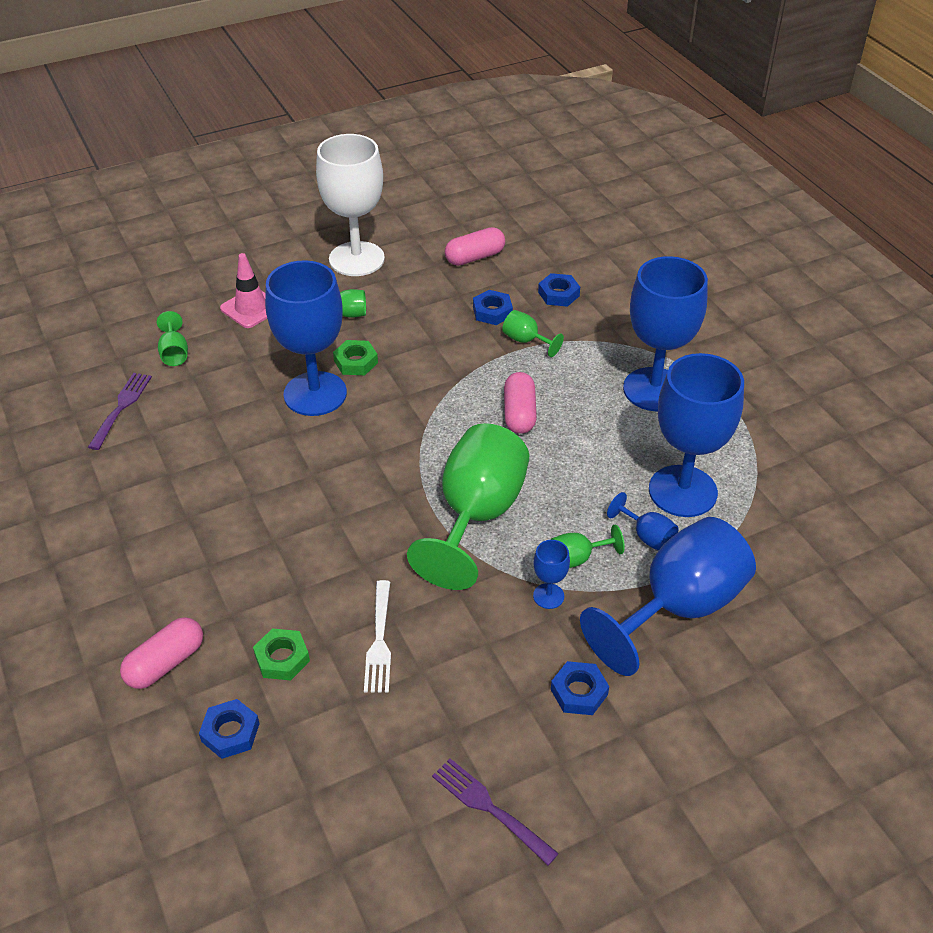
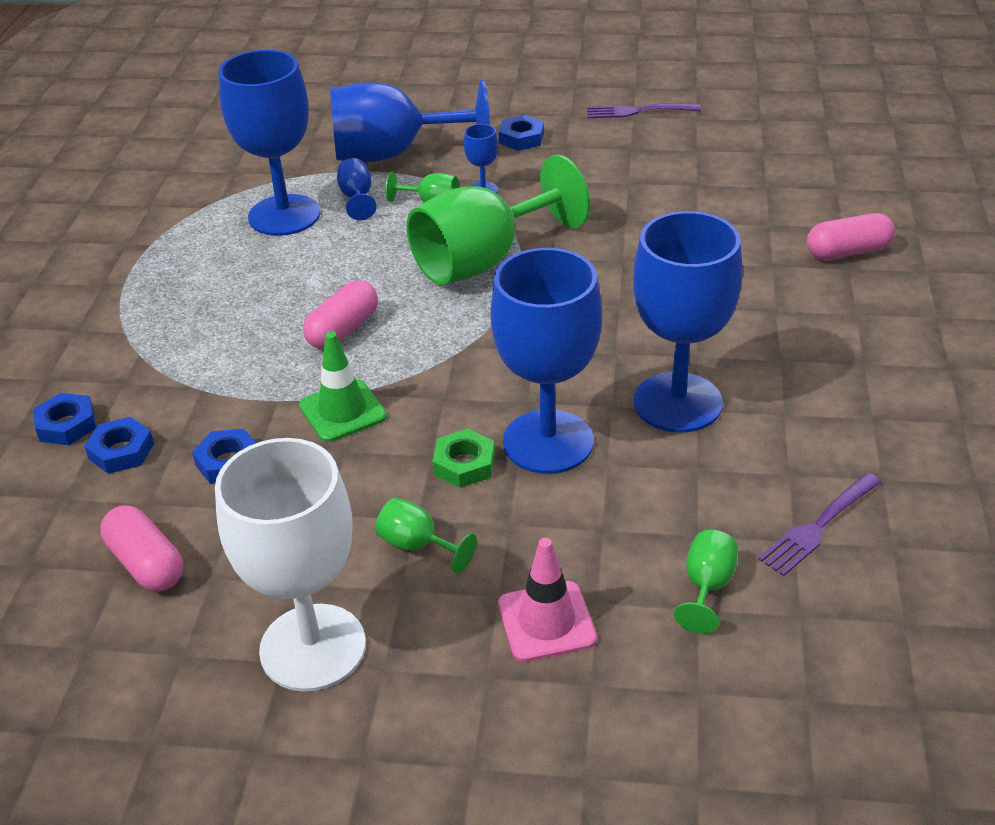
camera: 145 degrees left, 5 degrees down
blue nut [199,699,260,759] -> blue nut moved to [34,393,96,445]
green nut [253,628,310,680] -> none
white fork [364,580,391,692] -> none
purple fork [432,758,559,865] -> purple fork turned 105 degrees clockwise [587,103,701,118]
pink capsule [445,227,505,266] -> pink capsule turned 45 degrees clockwise [100,505,183,592]
green goblet [502,310,564,357] -> none
blue goblet [623,256,708,412] -> blue goblet moved to [633,211,743,433]
none -> green traffic cone [299,331,387,442]

